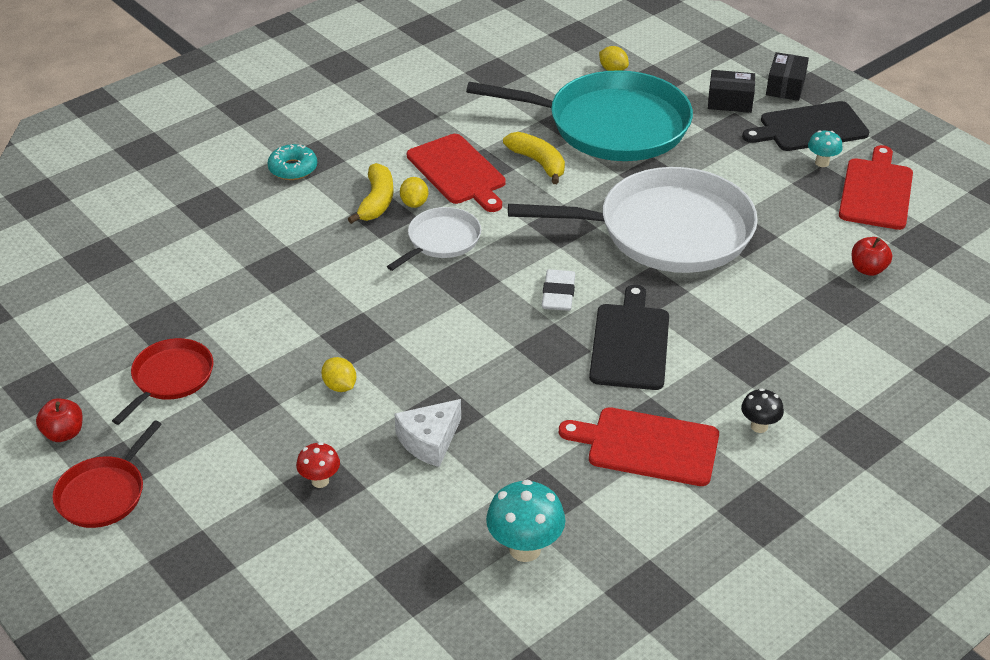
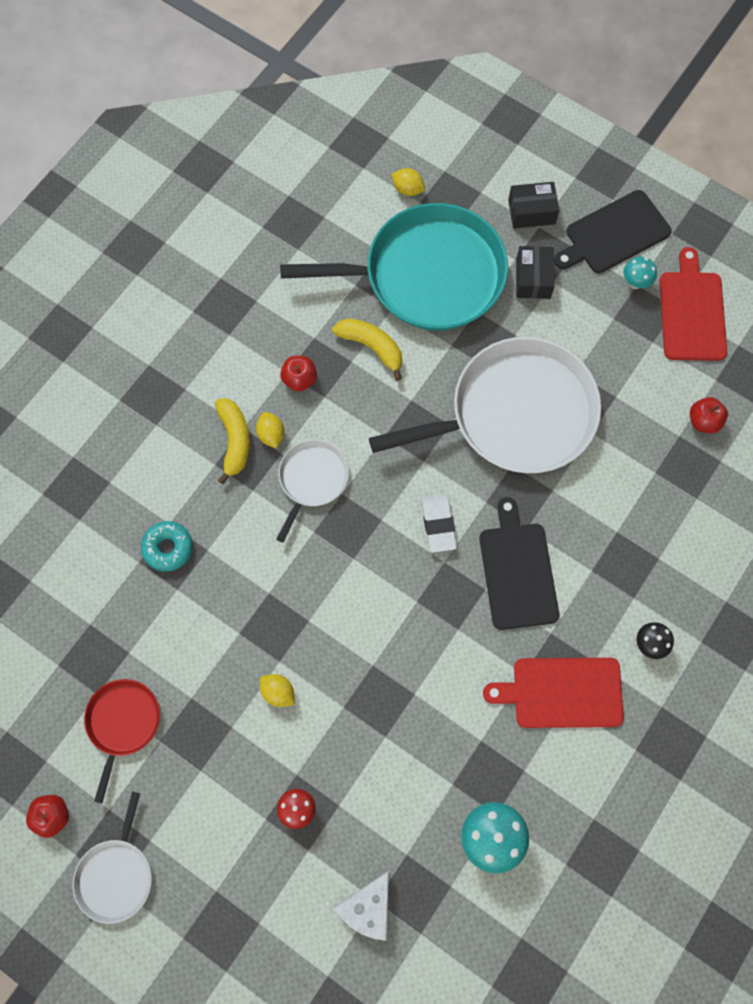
camera: 15 degrees left, 30 degrees up
red pan [52,420,162,528] -> white pan [73,792,152,924]
turquoise donut [267,144,317,180] -> turquoise donut moved to [141,521,193,572]
white cheese [394,399,461,467] -> white cheese moved to [334,870,389,941]
red cutting board [407,134,506,212] -> red apple [280,356,317,392]
black box [766,52,809,101] -> black box moved to [516,246,555,299]

